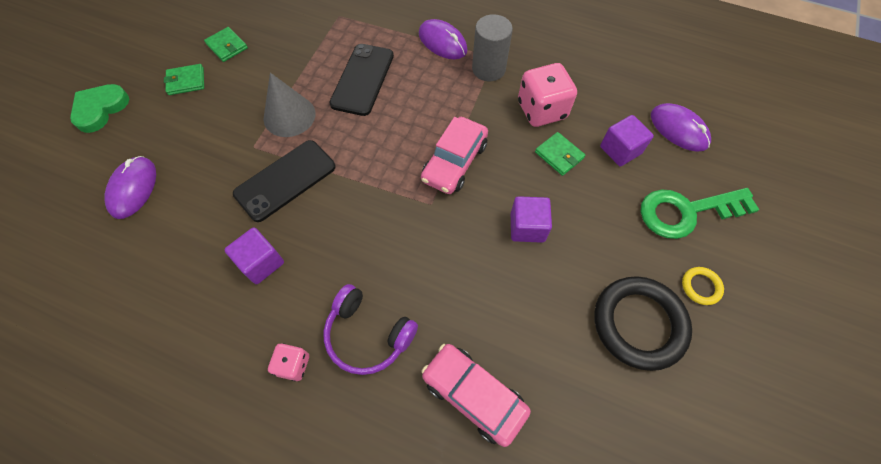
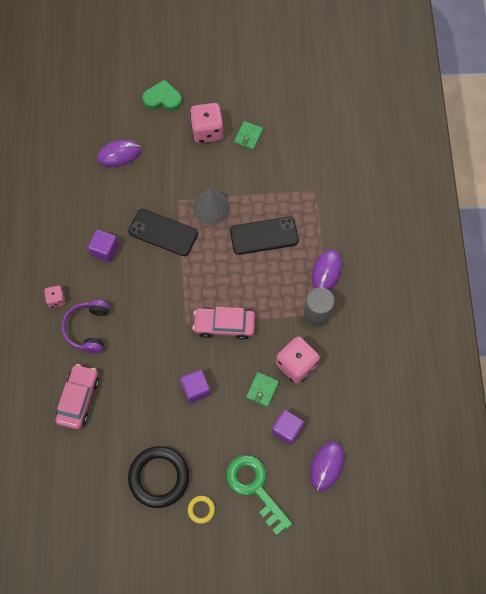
camera: 65 degrees right, 5 degrees up
green wallet [164,64,204,95] -> pink dice [190,103,224,143]

